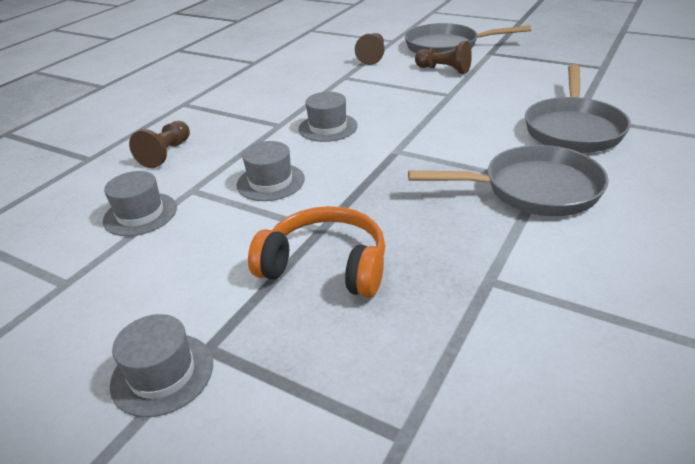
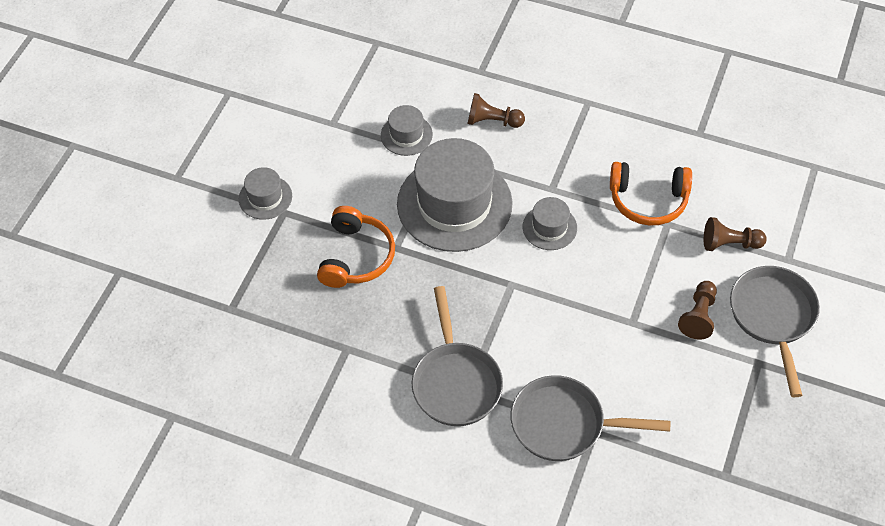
camera: 80 degrees right, 20 degrees up
grey hat [237,141,305,201] -> grey hat [397,138,513,252], size x2.14
none -> orange headphones [610,162,692,225]

